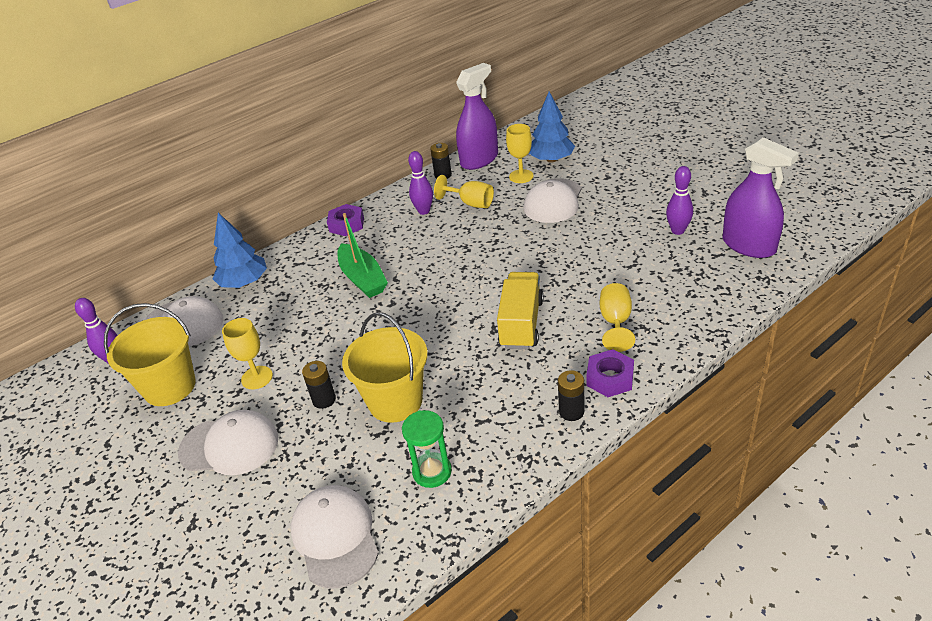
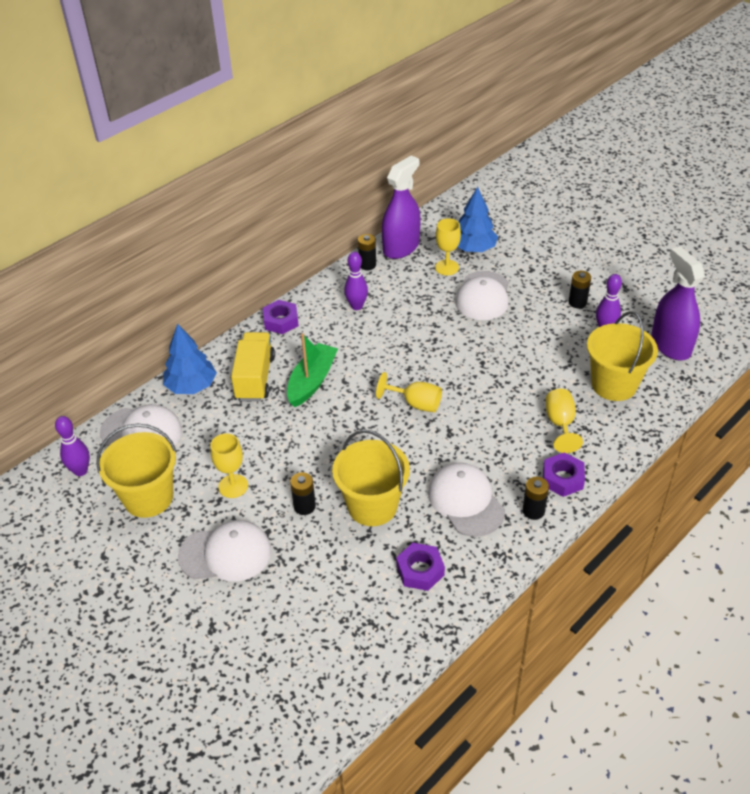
camera: 10 degrees left, 5 degrees up
white cap [291,485,379,589] -> white cap moved to [428,462,505,537]
green boat [338,213,388,298] -> green boat turned 120 degrees counterclockwise [287,333,338,407]
green hourglass [402,410,452,488] -> purple nut [396,543,445,591]
yellow goblet [434,175,494,208] -> yellow goblet moved to [376,372,442,412]
yellow truck [497,272,543,349] -> yellow truck moved to [231,332,275,401]
purple spray bottle [722,137,799,258] -> purple spray bottle turned 150 degrees counterclockwise [651,246,705,361]
none -> black battery [569,271,591,308]
none -> yellow bucket [587,311,658,401]

